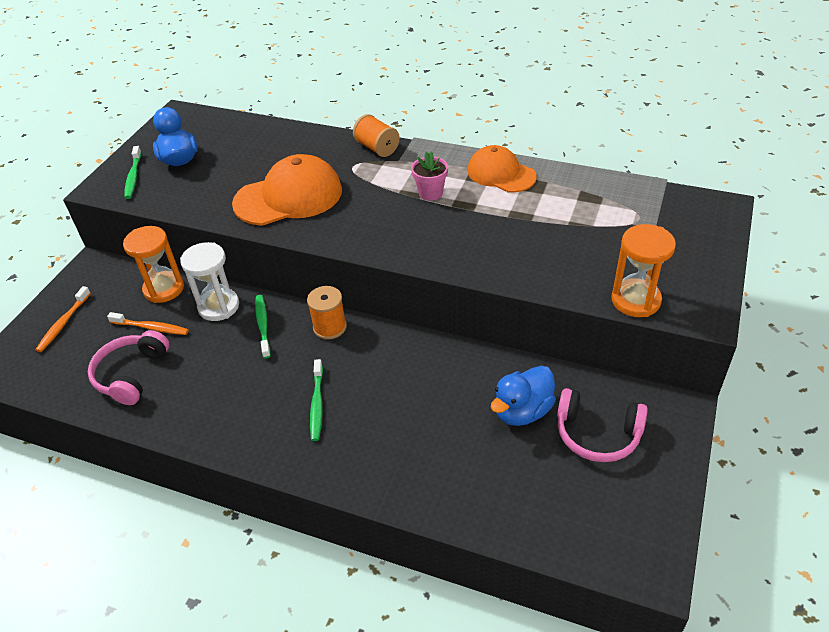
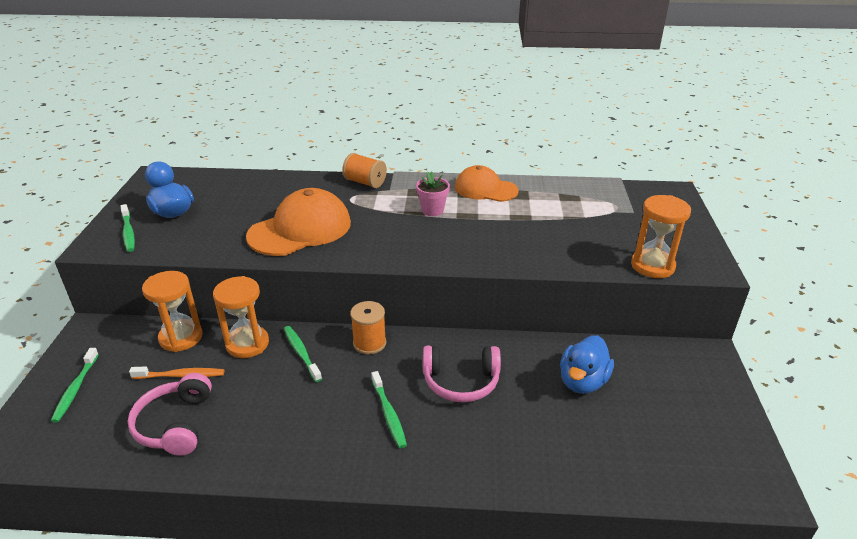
camera: 20 degrees left, 10 degrees down
orange toothbrush [35,286,91,352] -> green toothbrush [51,348,99,423]
white hourglass [180,242,239,321] -> orange hourglass [213,276,269,358]
pink headphones [557,388,648,462] -> pink headphones moved to [423,346,501,402]

